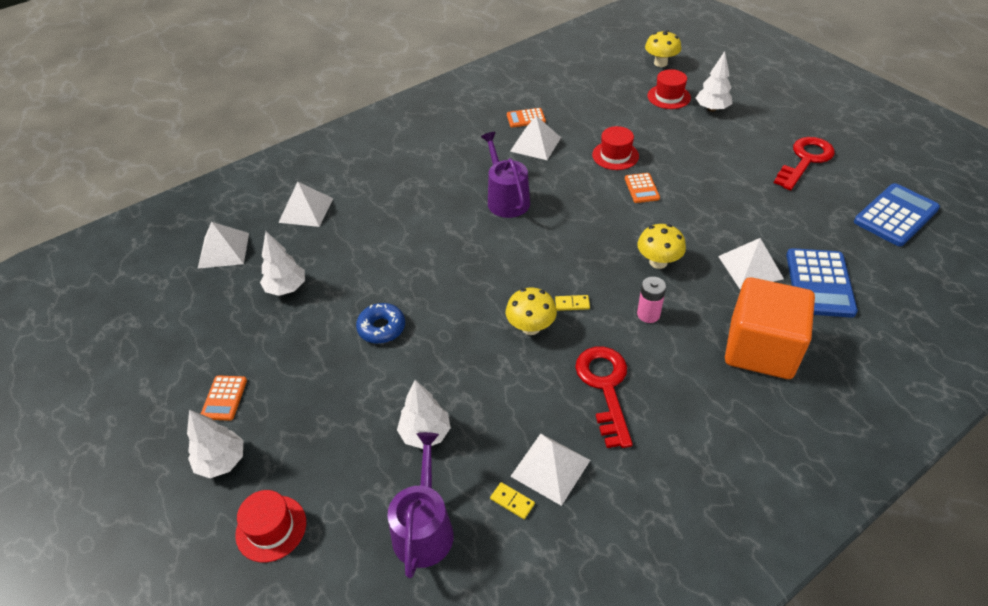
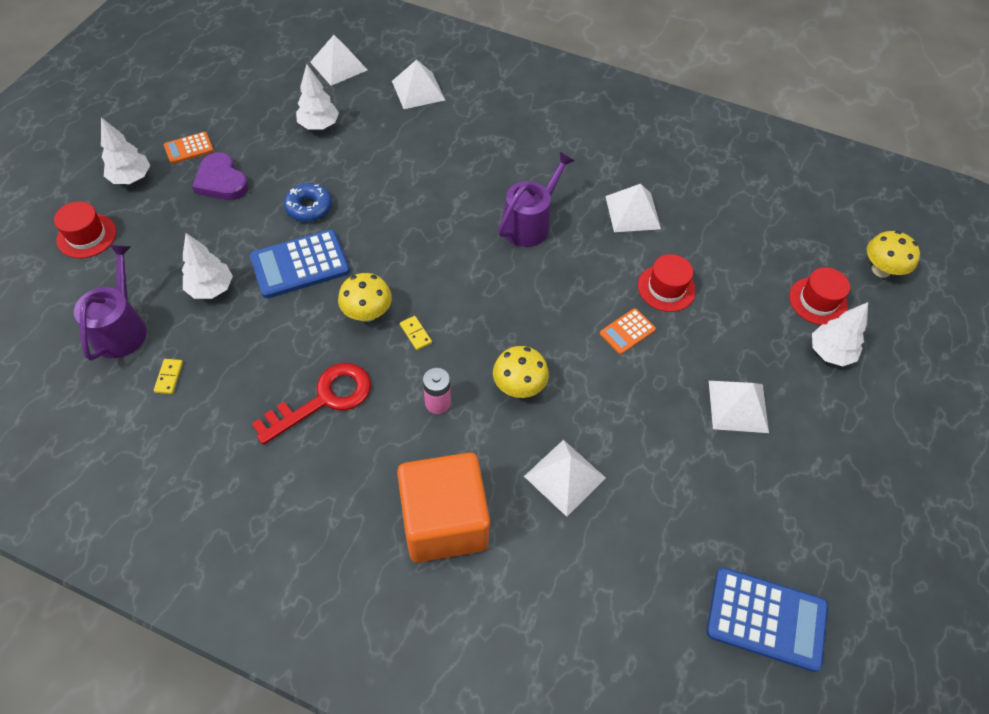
camera: 55 degrees right, 10 degrees up
purple watering can [387,432,454,578] -> purple watering can turned 60 degrees counterclockwise [74,245,147,361]
orange calculator [507,108,546,127] -> none
white pyramid [510,434,590,506] -> white pyramid moved to [709,381,769,433]
red key [774,137,835,190] -> none
blue calculator [786,248,858,318] -> blue calculator moved to [250,230,350,298]
none -> purple heart [192,152,249,200]

